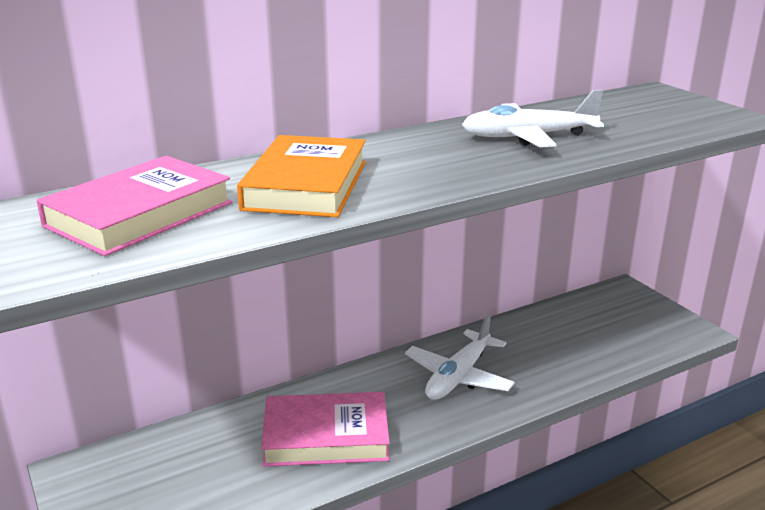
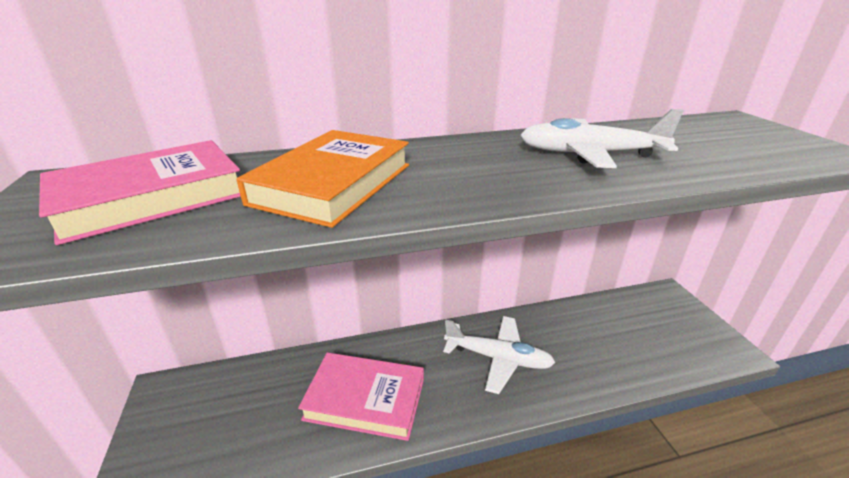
camera: 15 degrees right, 5 degrees up
white plane [405,314,515,400] -> white plane turned 120 degrees counterclockwise [443,316,555,394]

